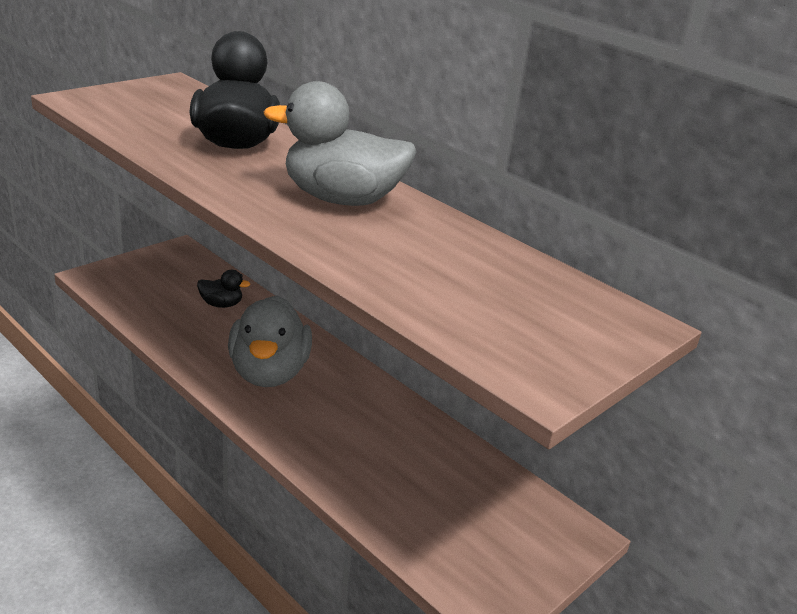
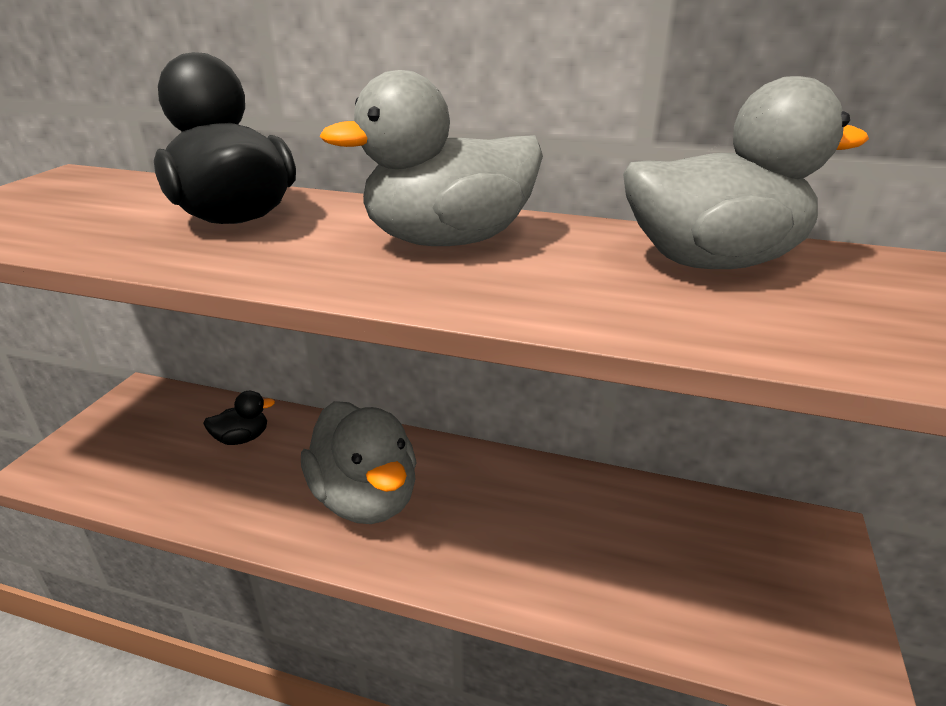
camera: 25 degrees left, 0 degrees up
none -> grey duck [623,76,869,269]

